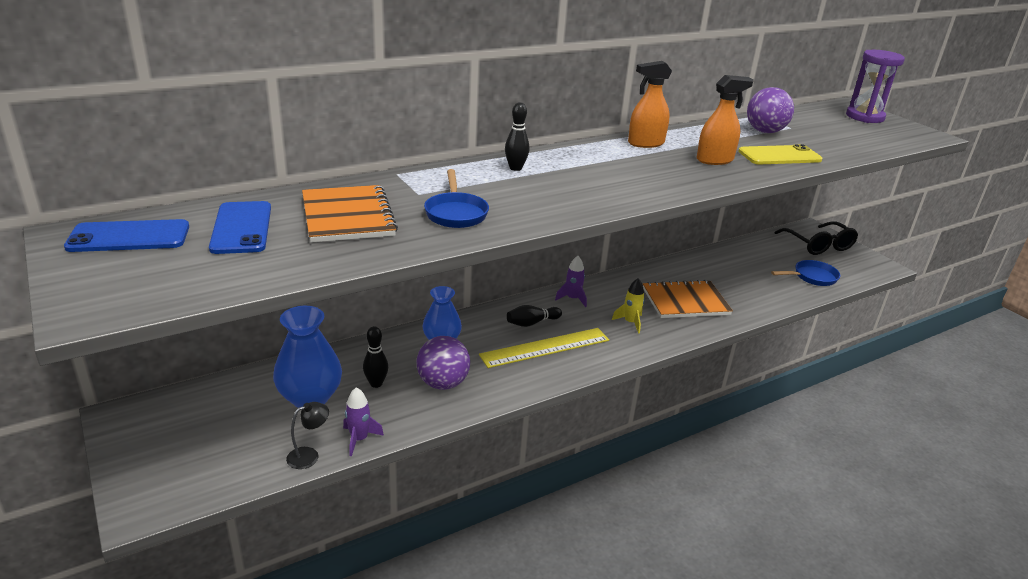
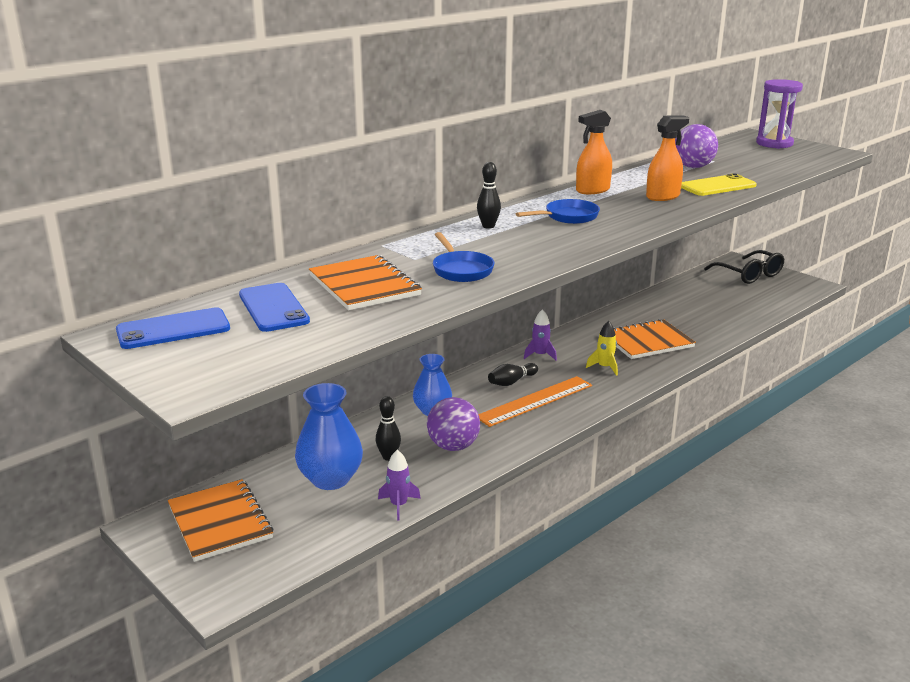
camera: 10 degrees left, 5 degrees down
black lamp [286,402,329,469] -> none
yellow ruler [479,328,609,368] -> orange ruler [478,376,592,427]
blue pan [771,260,840,286] -> blue pan moved to [516,199,600,224]
none -> orange notebook [168,479,273,562]

